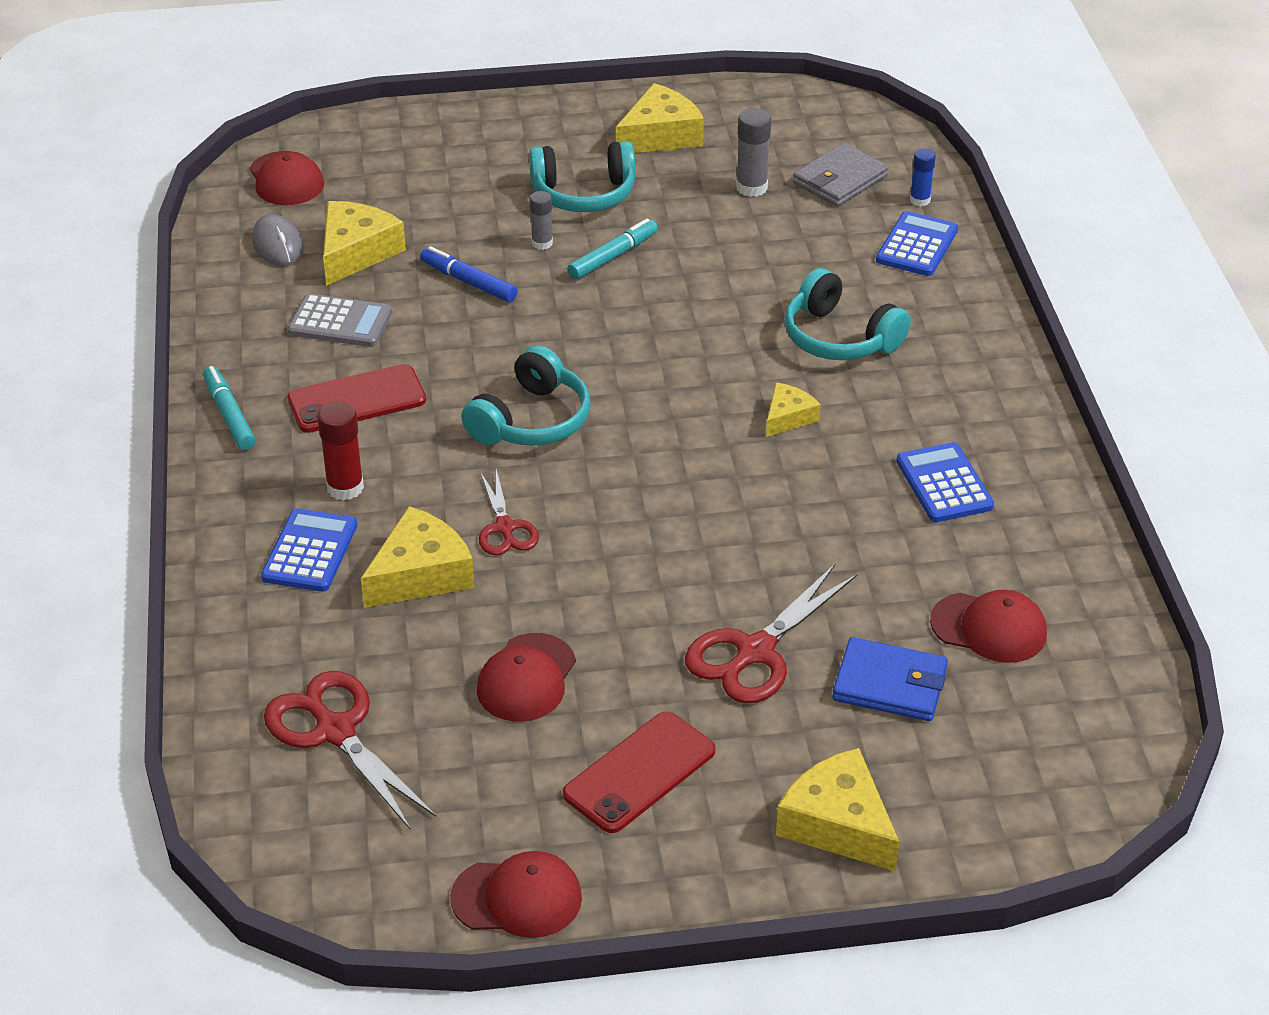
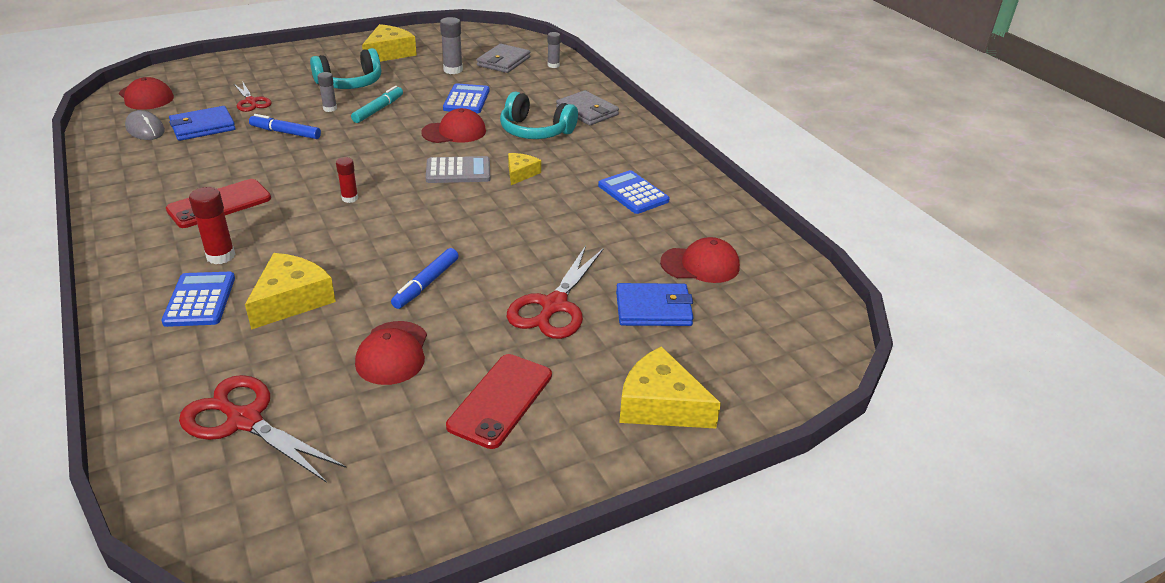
camera: 20 degrees left, 5 degrees down
turquoise marker [203,366,256,450] -> none
grey calculator [288,294,392,347] -> grey calculator moved to [426,156,491,183]
yellow cheese [323,201,406,286] -> blue wallet [169,106,236,141]
red cap [450,851,582,938] -> red cap moved to [421,108,486,143]
turquoise headphones [461,345,590,446] -> red glue stick [336,157,358,203]
red scissors [479,469,539,555] -> red scissors moved to [234,81,272,112]
blue calculator [876,211,958,276] -> blue calculator moved to [443,83,489,113]
blue glue stick [910,149,936,206] -> grey glue stick [548,32,560,68]
none -> blue marker [391,248,459,309]
none -> grey wallet [556,90,619,125]

